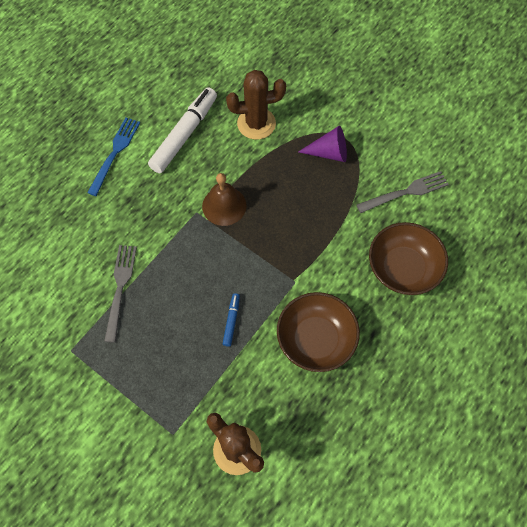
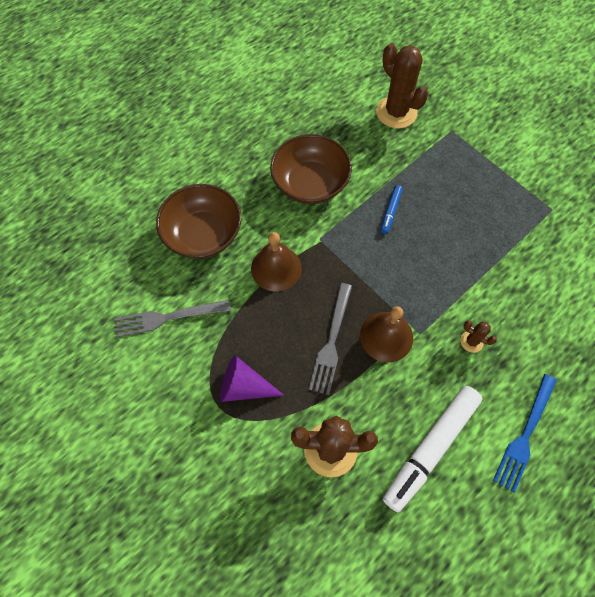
camera: 170 degrees left, 0 degrees up
grey fork [104,245,137,343] -> grey fork moved to [309,283,352,395]
none -> brown bell [251,232,302,292]
none -> brown cactus [460,320,497,353]

